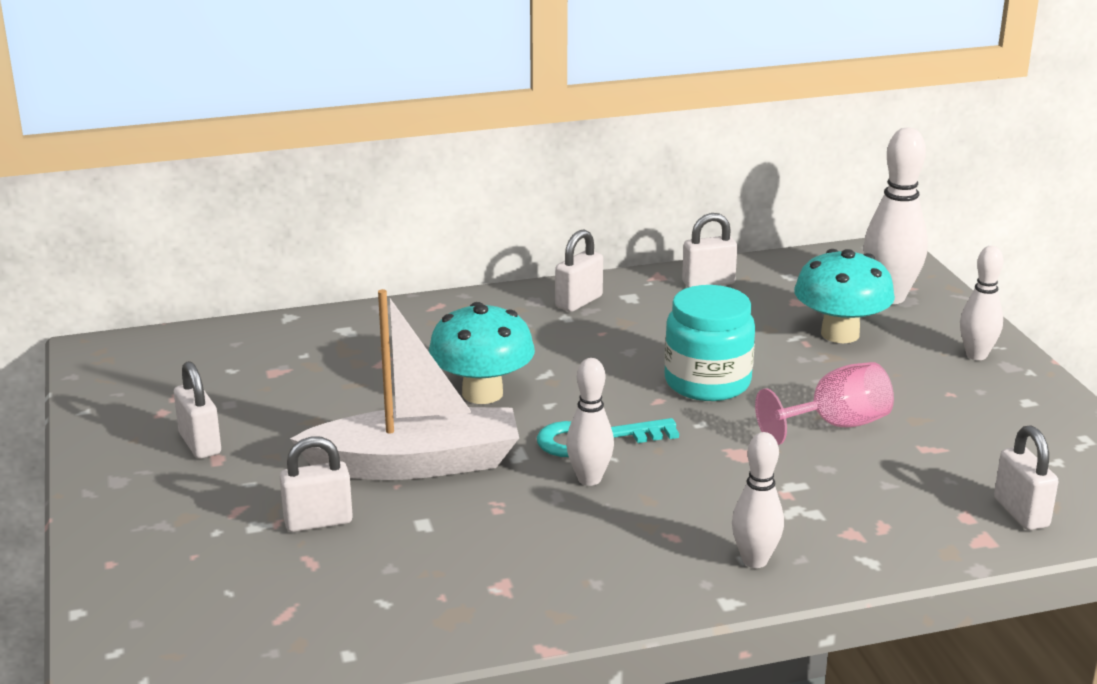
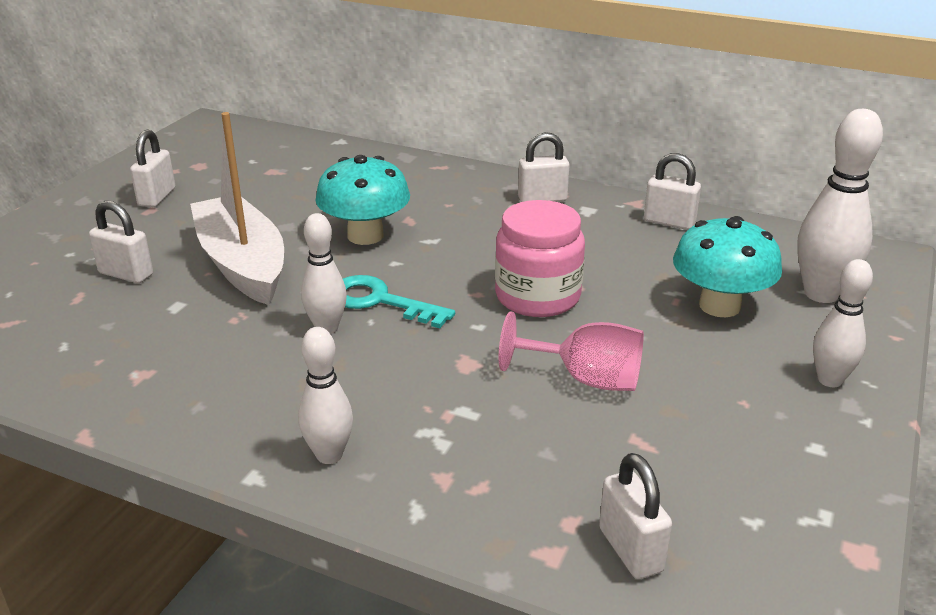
camera: 40 degrees right, 5 degrees up
white boat [290,289,519,480] -> white boat turned 150 degrees counterclockwise [190,112,284,305]
turquoise jar [664,285,755,401] -> pink jar [495,200,585,317]
white padlock [994,425,1059,530] -> white padlock turned 45 degrees counterclockwise [599,453,672,579]

